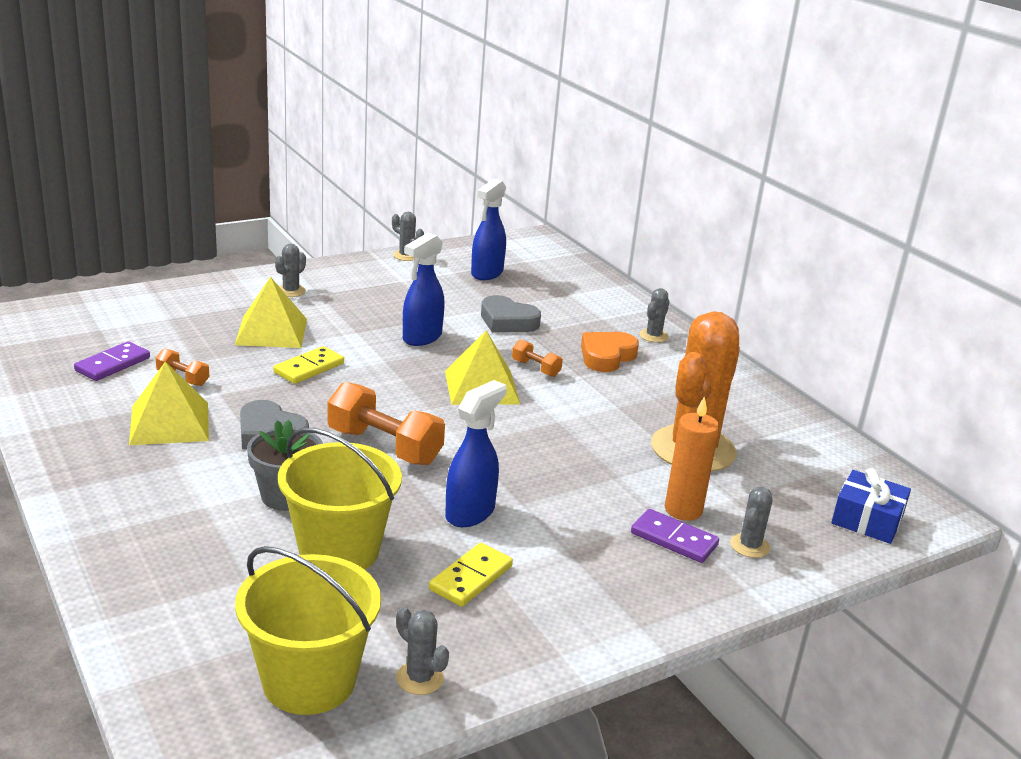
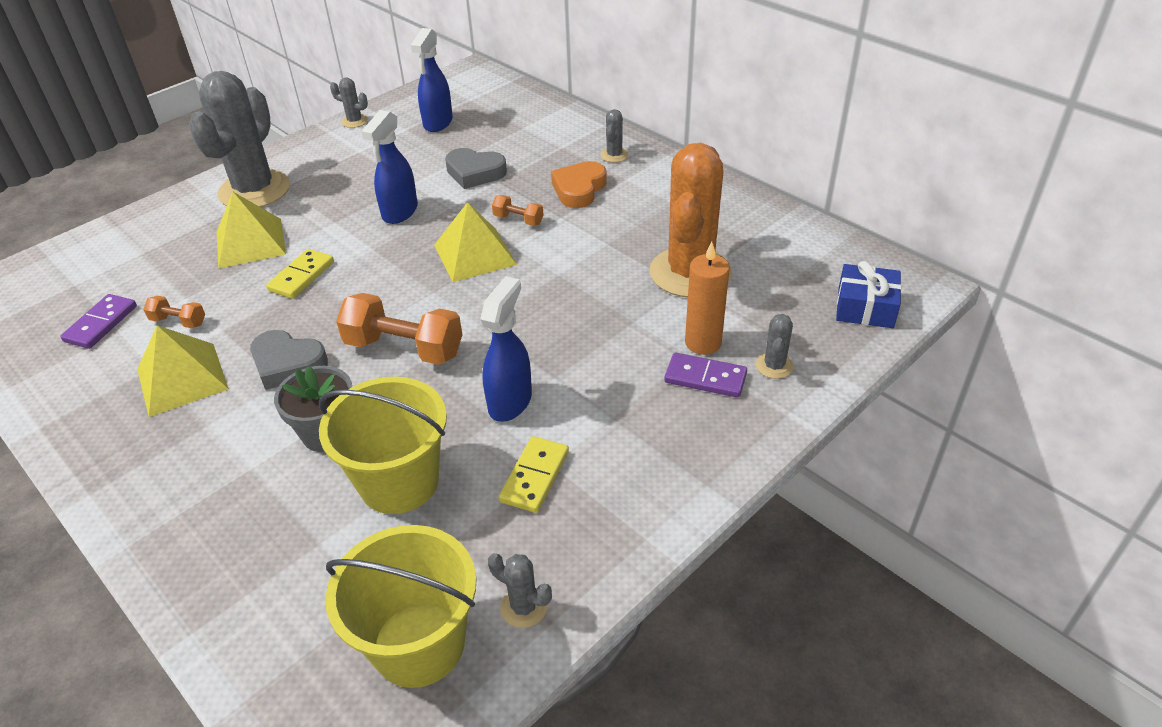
camera: 10 degrees left, 15 degrees up
grey cactus [275,244,306,297] -> grey cactus [189,71,290,207], size x2.44

